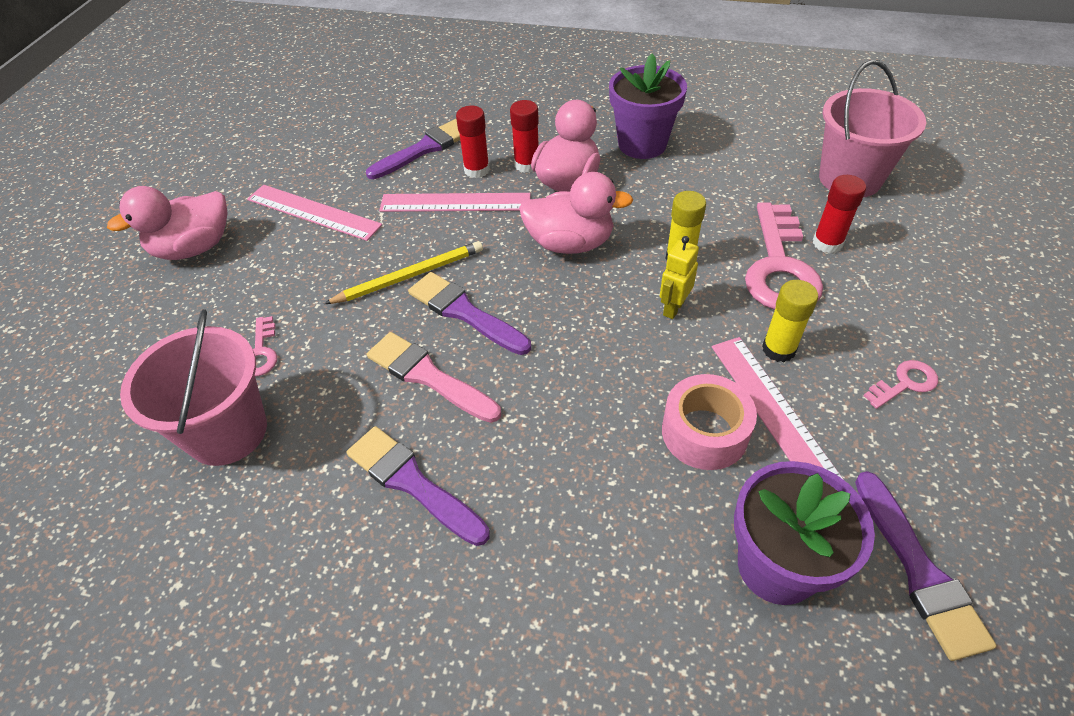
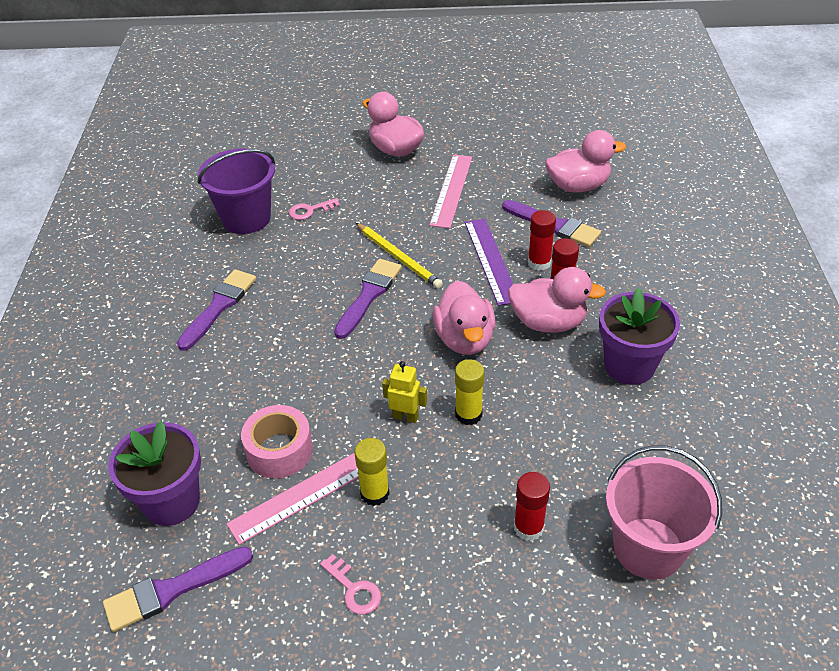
camera: 75 degrees right, 5 degrees down
pink bucket [120,309,267,466] -> purple bucket [198,148,275,234]
pink brush [367,332,501,423] -> none
pink ruler [379,193,531,212] -> purple ruler [465,219,513,306]
pink key [745,202,823,310] -> none
none -> pink duck [545,130,626,193]

